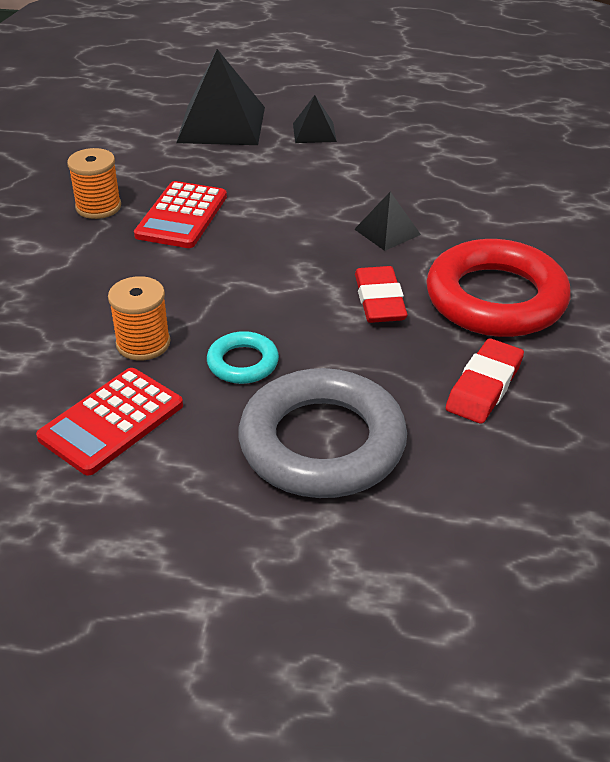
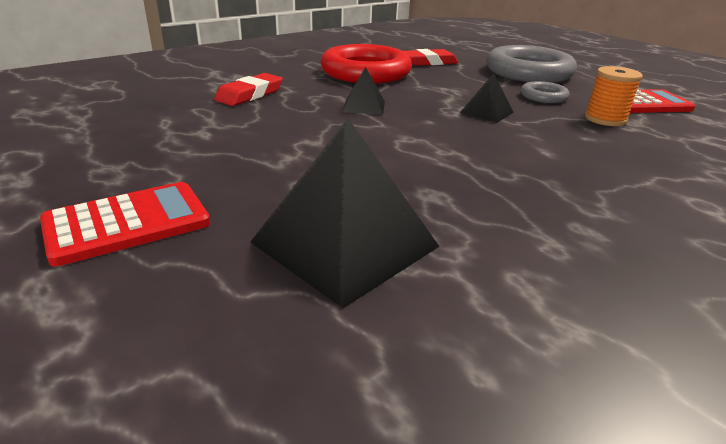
camera: 140 degrees left, 10 degrees down
orange spool [67,148,121,219] -> none
red calculator [134,181,227,248] -> red calculator moved to [40,182,210,266]
turquoise ring [207,331,279,384] -> grey ring [521,81,570,103]
black pyramid [293,95,337,143] -> black pyramid moved to [460,73,514,123]
red eraser [355,266,408,323] -> red eraser moved to [214,73,283,106]

